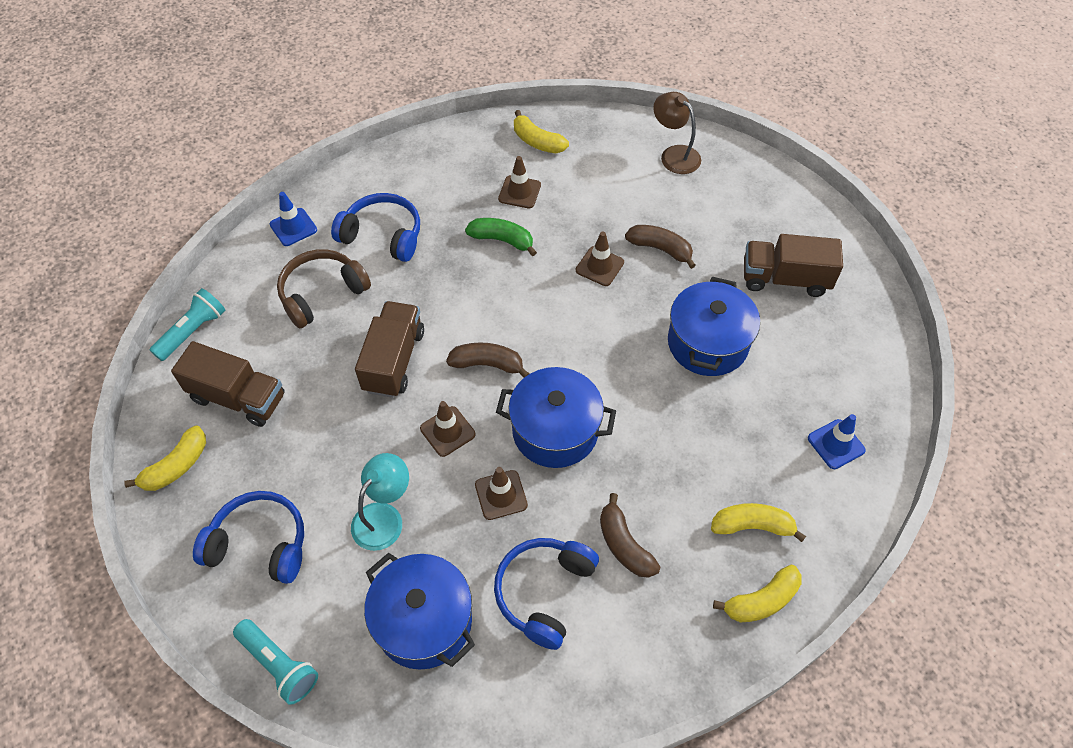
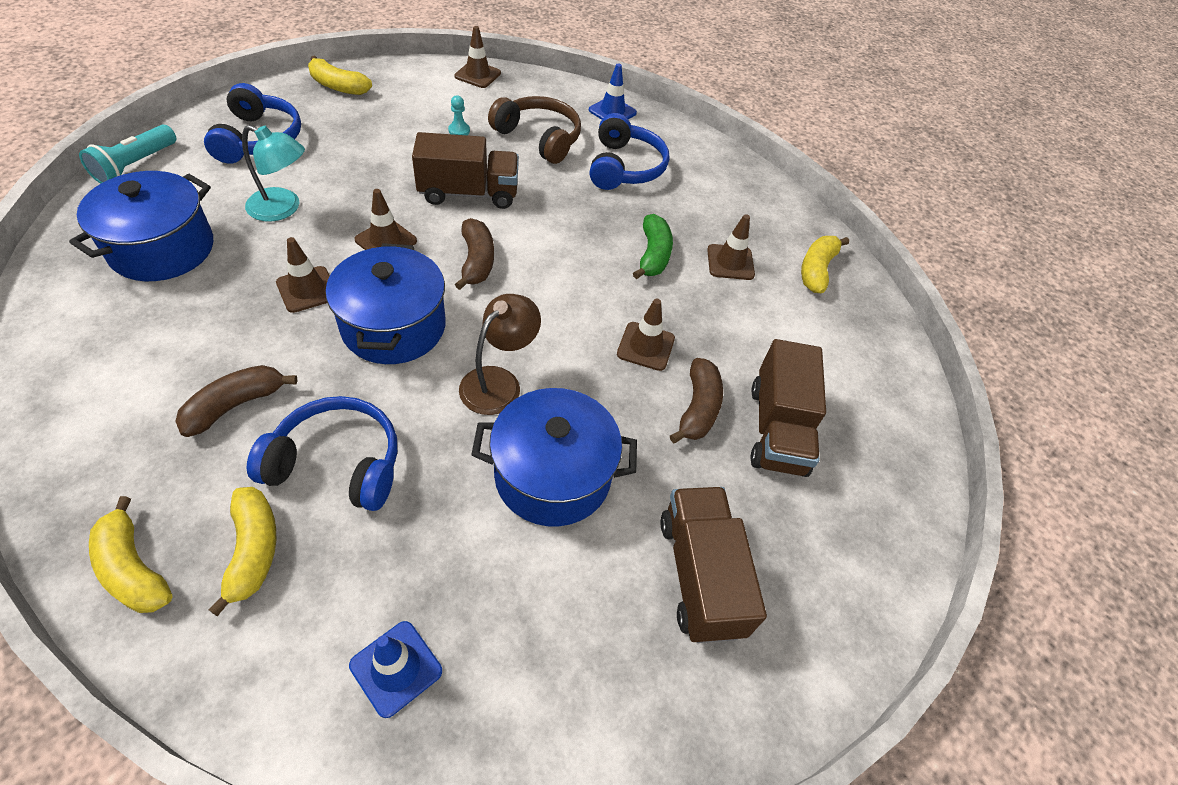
camera: 70 degrees right, 5 degrees down
turquoise flashlight [150,288,225,361] -> brown traffic cone [454,26,501,88]
brown truck [171,341,285,427] -> brown truck moved to [750,339,826,477]
blue headphones [494,538,599,650] -> blue headphones moved to [247,396,397,511]
brown lamp [653,92,701,174] -> brown lamp moved to [459,294,541,415]
none -> turquoise pawn [448,95,470,135]

